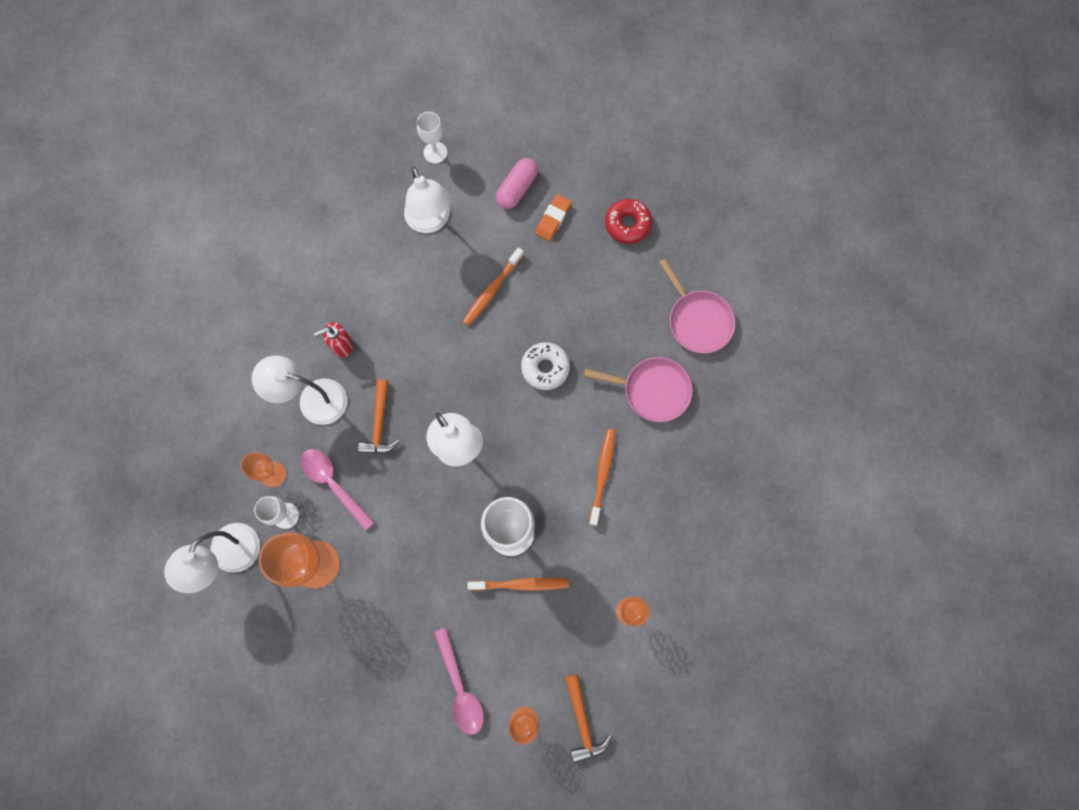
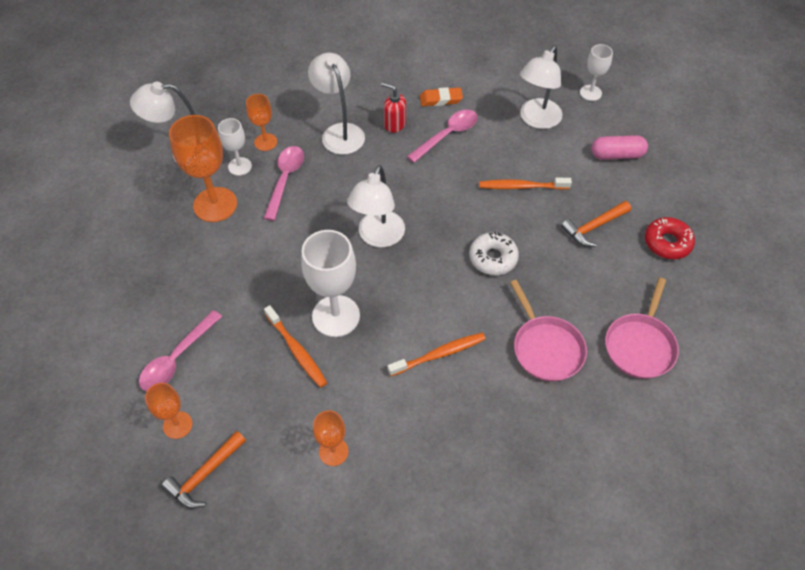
camera: 55 degrees right, 20 degrees down
orange hammer [358,379,400,454] -> orange hammer moved to [561,201,631,247]
orange eraser [535,194,572,241] -> orange eraser moved to [420,87,463,106]
none -> pink spoon [407,110,478,163]

